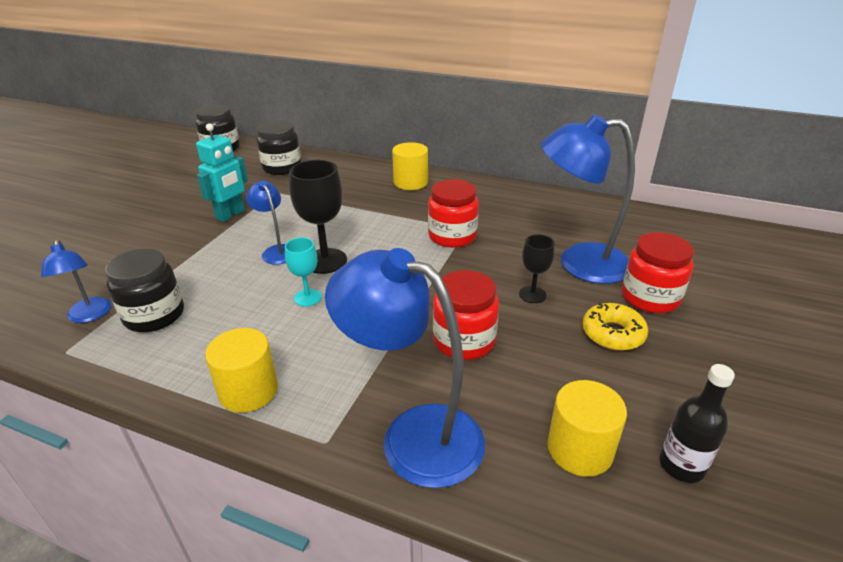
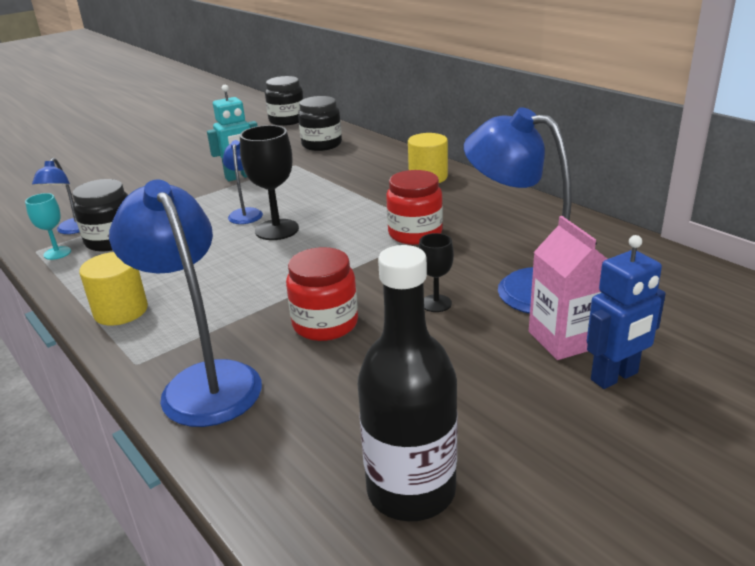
camera: 30 degrees right, 5 degrees down
turquoise goblet [285,238,322,306] -> turquoise goblet moved to [25,193,71,260]
yellow cylinder [547,380,627,477] -> none
yellow donut [582,303,648,351] -> none
red jar [622,232,694,313] -> pink carton [529,216,607,360]
black bottle [660,364,735,483] -> black bottle [358,245,458,521], size x1.77
none -> blue robot [587,235,666,389]

